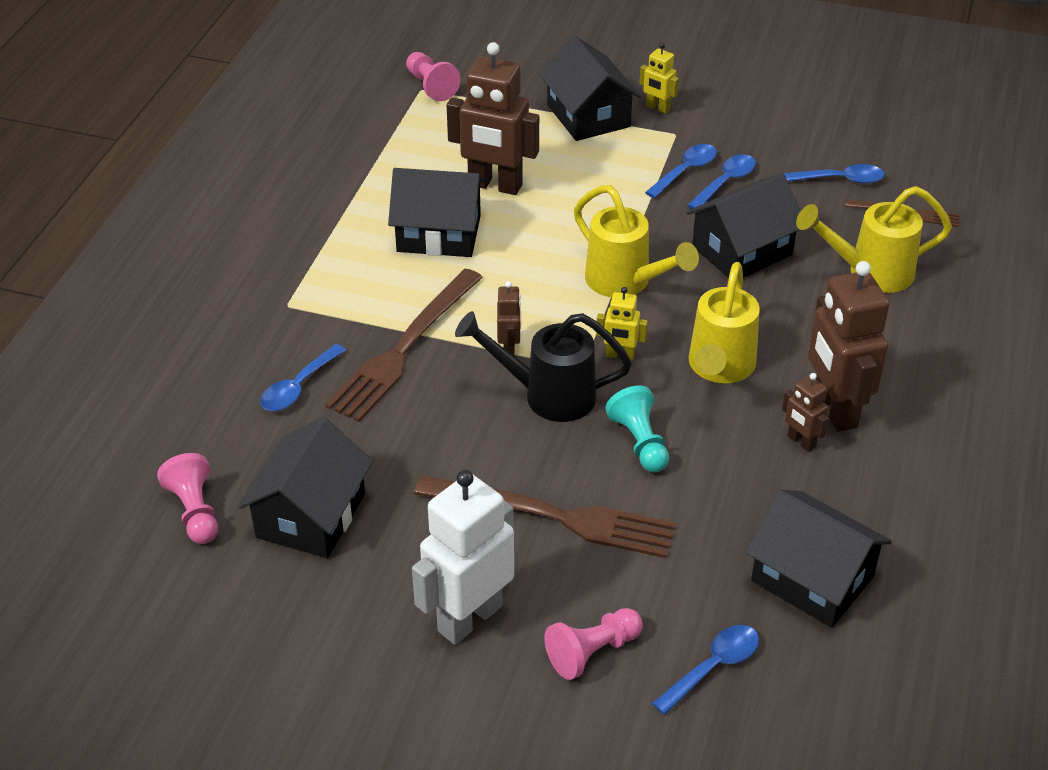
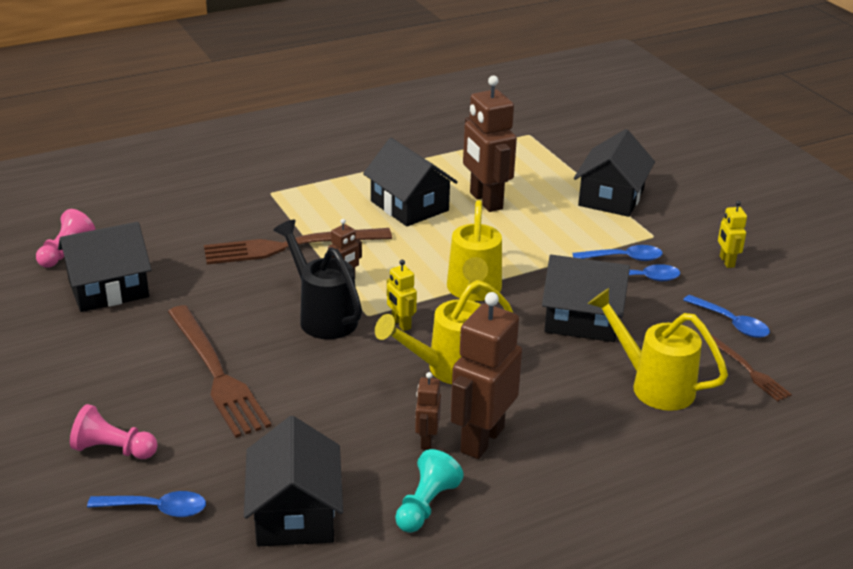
camera: 45 degrees right, 10 degrees down
blue spoon [260,344,346,411] -> none
pink pawn [406,52,461,101] -> none
white robot [412,470,514,645] -> none
turquoise pawn [605,385,669,472] -> turquoise pawn moved to [395,449,464,533]
yellow robot [639,43,679,114] -> yellow robot moved to [718,201,747,268]

